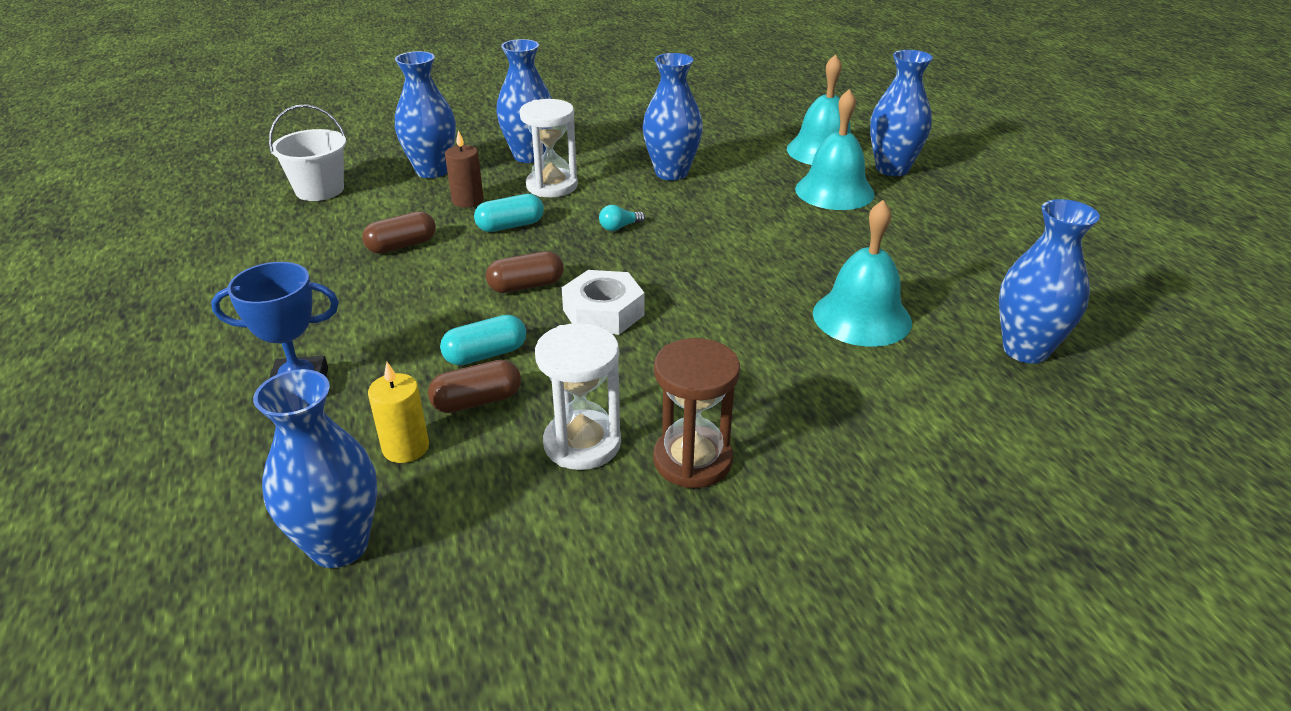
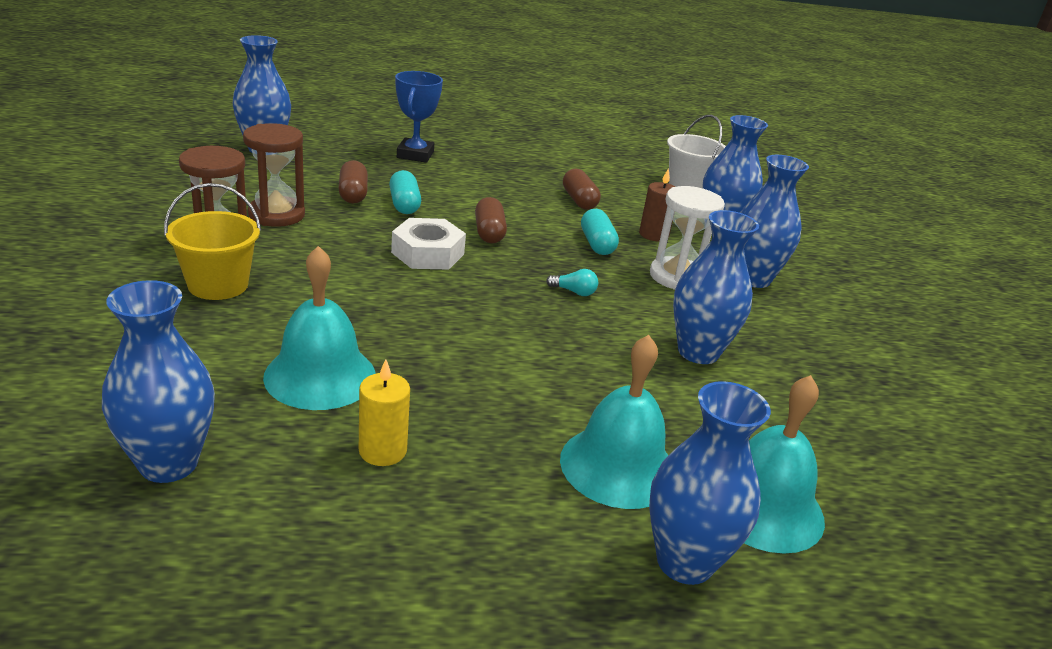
camera: 100 degrees right, 5 degrees down
yellow candle [368,362,429,463] -> yellow candle moved to [359,359,410,466]
white hourglass [535,323,621,470] -> brown hourglass [243,123,305,227]
turquoise light bulb [599,205,645,231] -> turquoise light bulb turned 120 degrees clockwise [546,269,598,296]
none -> yellow bucket [164,183,261,300]

